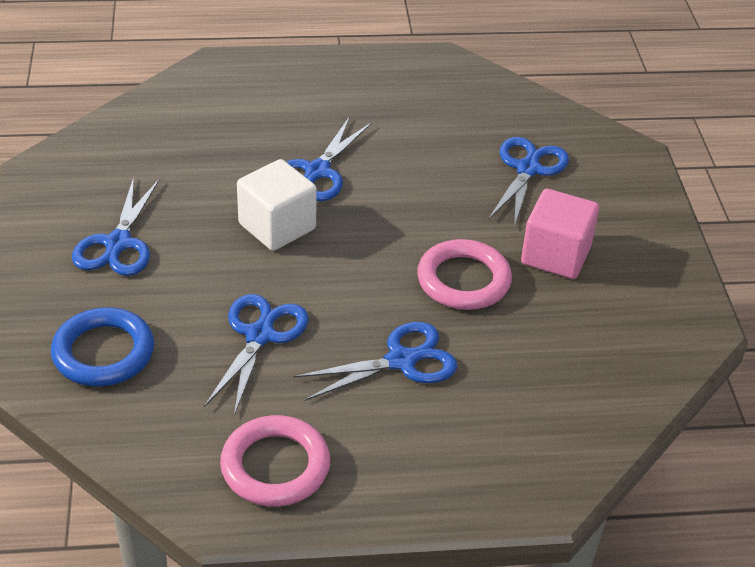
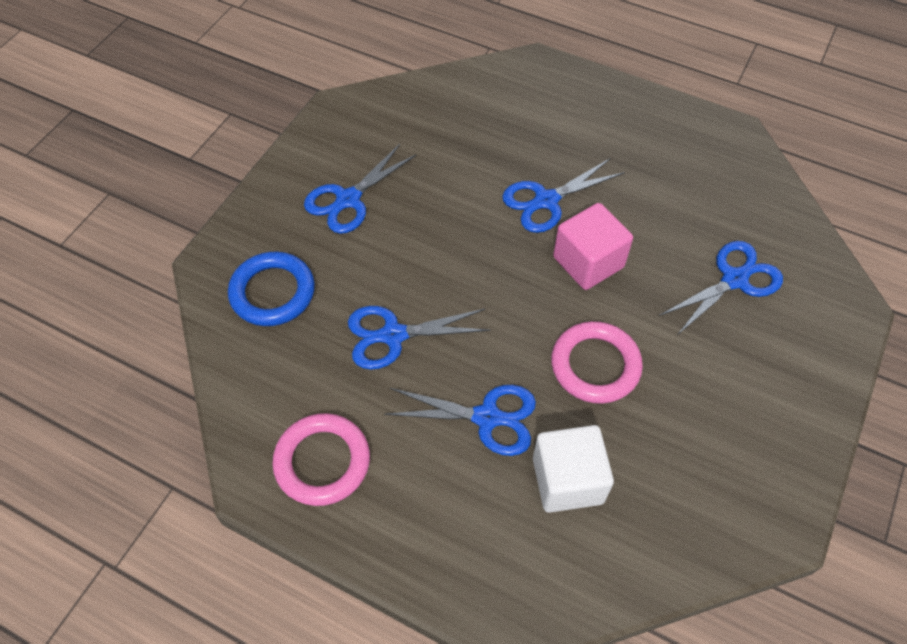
camera: 35 degrees right, 15 degrees up
blue scissors [204,294,309,416] -> blue scissors turned 150 degrees counterclockwise [348,306,491,370]
white cube [237,159,317,251] -> white cube moved to [533,425,614,513]
pink cube [521,189,599,279] -> pink cube moved to [553,203,633,290]

